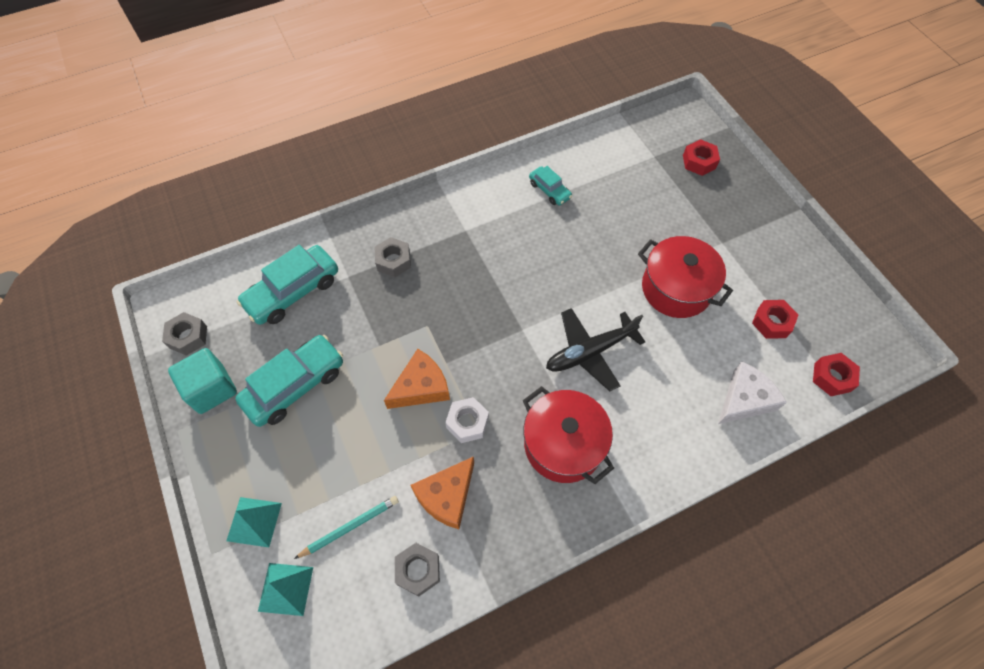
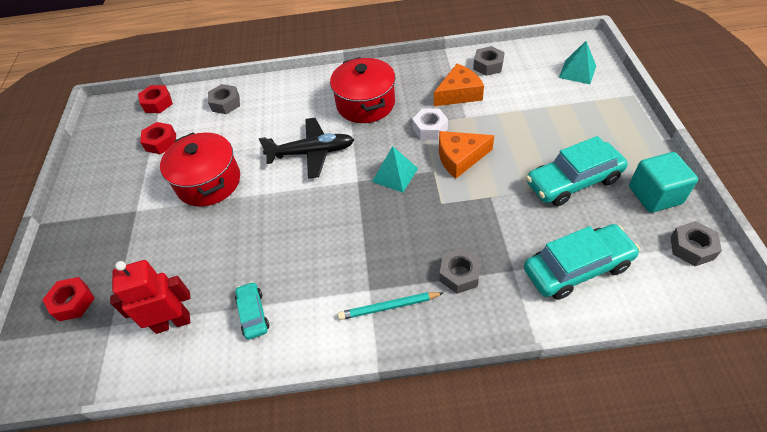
camera: 155 degrees left, 10 degrees down
turquoise pyramid [226,497,282,547] -> turquoise pyramid moved to [372,146,418,193]
turquoise pencil [294,496,399,559] -> turquoise pencil moved to [338,292,443,320]
white cheese [718,361,787,424] -> grey nut [208,84,240,114]
none -> red robot [110,260,190,334]

